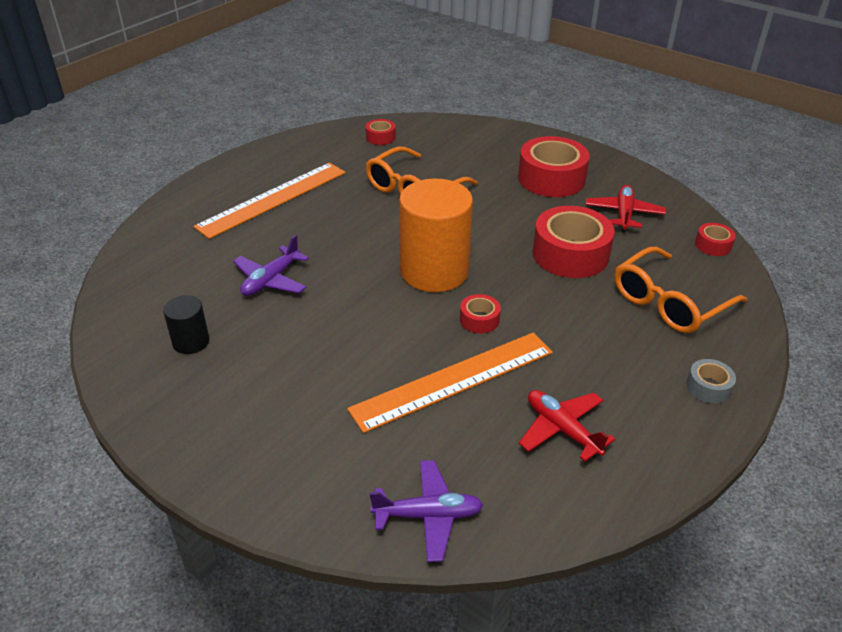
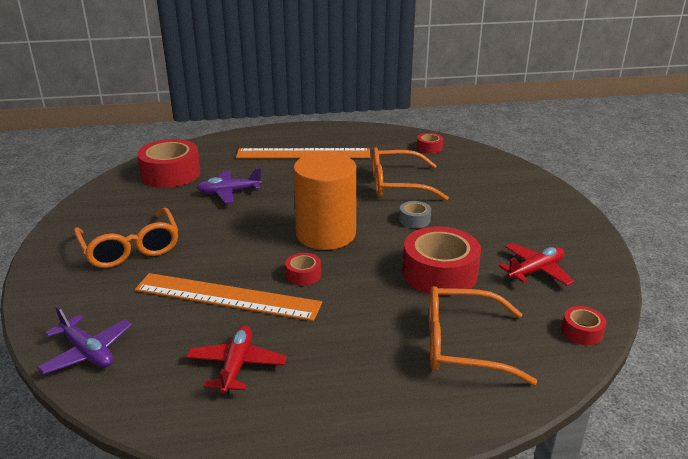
camera: 45 degrees right, 10 degrees down
black cylinder [163,295,210,354] -> none
red tape [518,136,590,197] -> red tape moved to [137,139,201,188]
grey tape [686,359,736,404] -> grey tape moved to [399,201,431,228]
none -> orange glasses [74,208,179,268]

